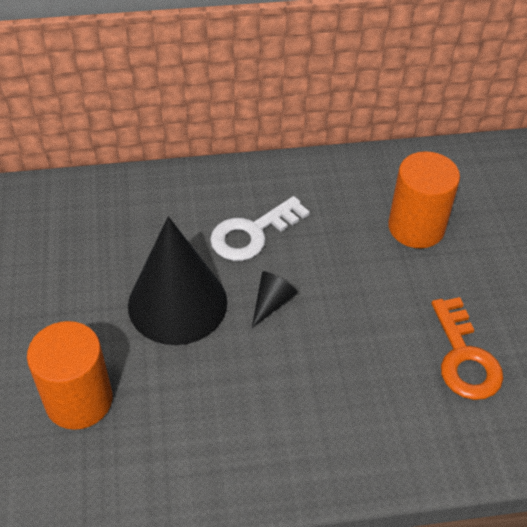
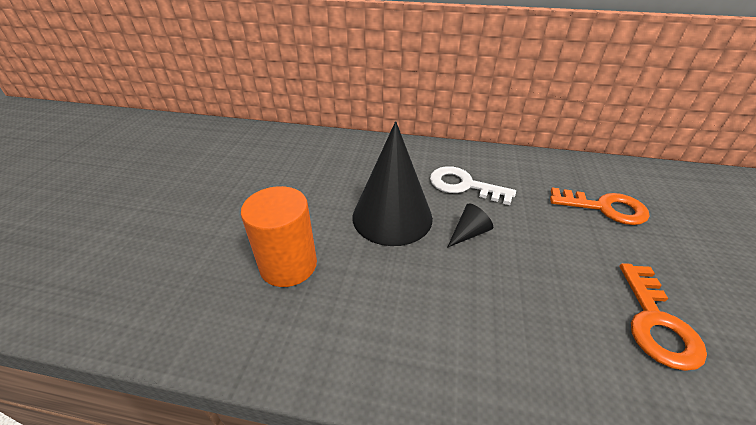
camera: 20 degrees right, 10 degrees down
white key [210,196,310,261] -> white key turned 45 degrees clockwise [430,166,516,205]
orange cylinder [388,151,460,248] -> orange key [550,188,650,225]

